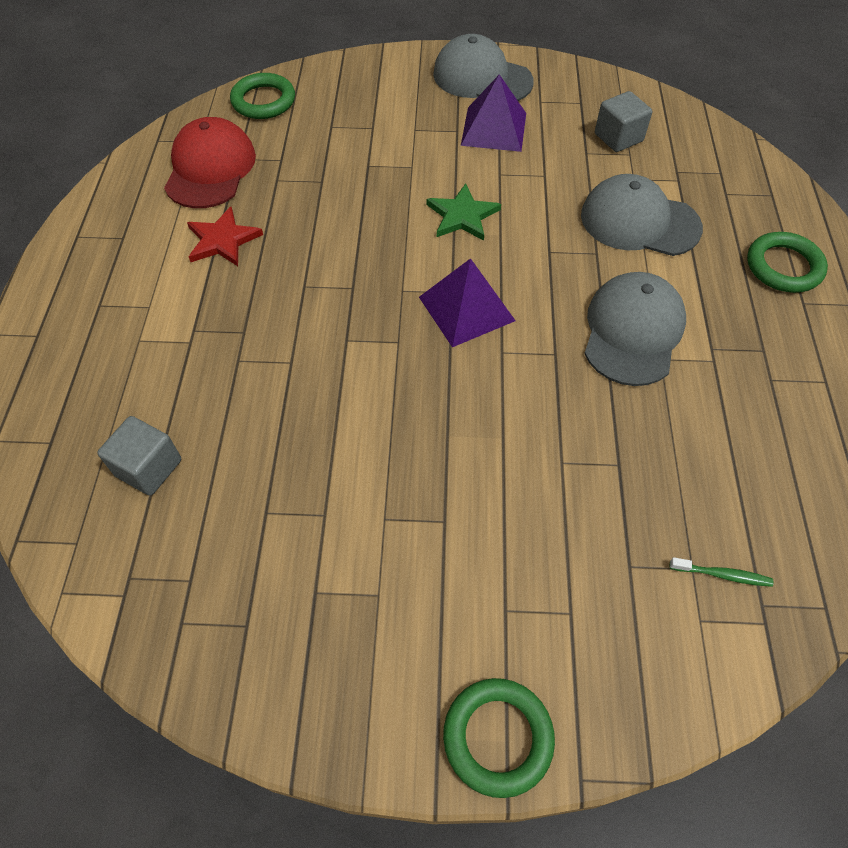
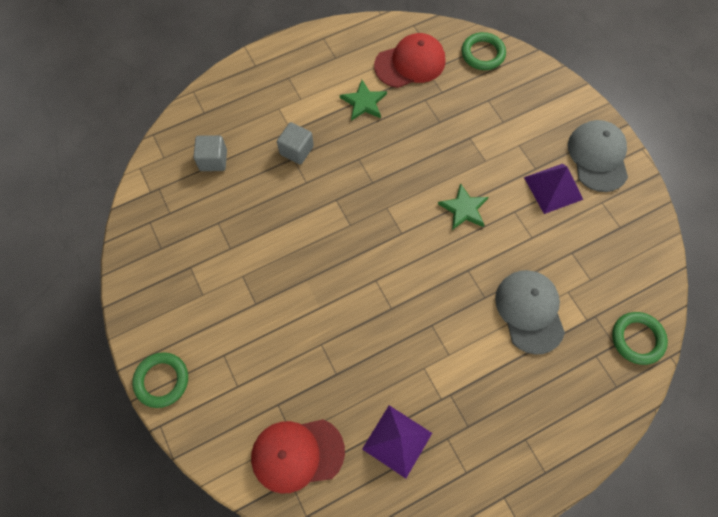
camera: 60 degrees right, 10 degrees up
red star [187,207,263,266] -> green star [340,80,387,121]
purple pyramid [419,258,516,347] -> purple pyramid moved to [362,405,432,478]
grey cap [584,272,686,386] -> none
grey cube [595,91,652,152] -> grey cube moved to [277,122,314,164]
green toothbrush [670,557,774,587] -> red cap [251,419,345,494]
green ring [747,232,828,293] -> green ring moved to [612,312,668,365]

